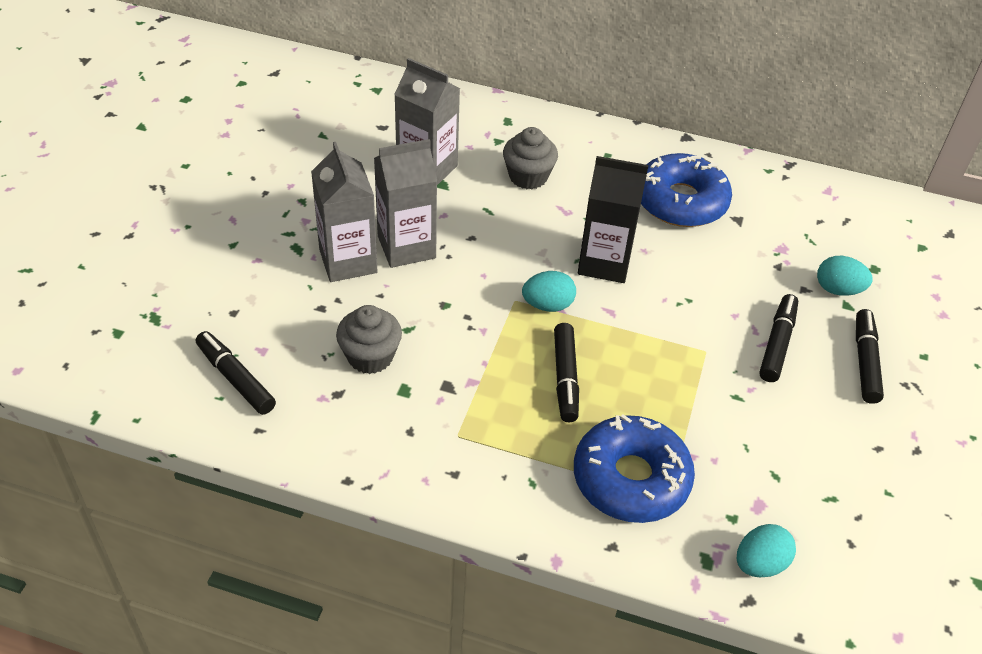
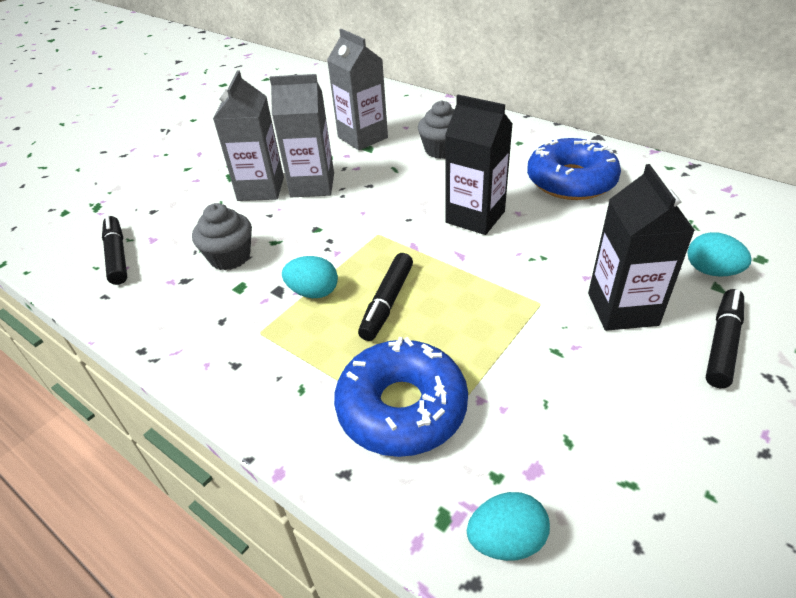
camera: 25 degrees right, 5 degrees down
turquoise egg [522,271,576,312] -> turquoise egg moved to [282,256,338,298]
black marker [759,294,798,382] -> black carton [588,164,695,331]

